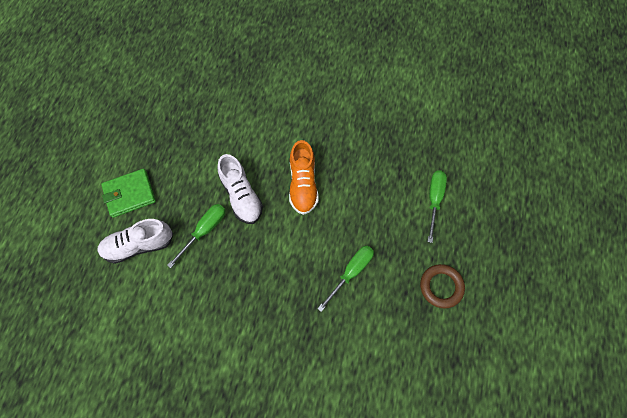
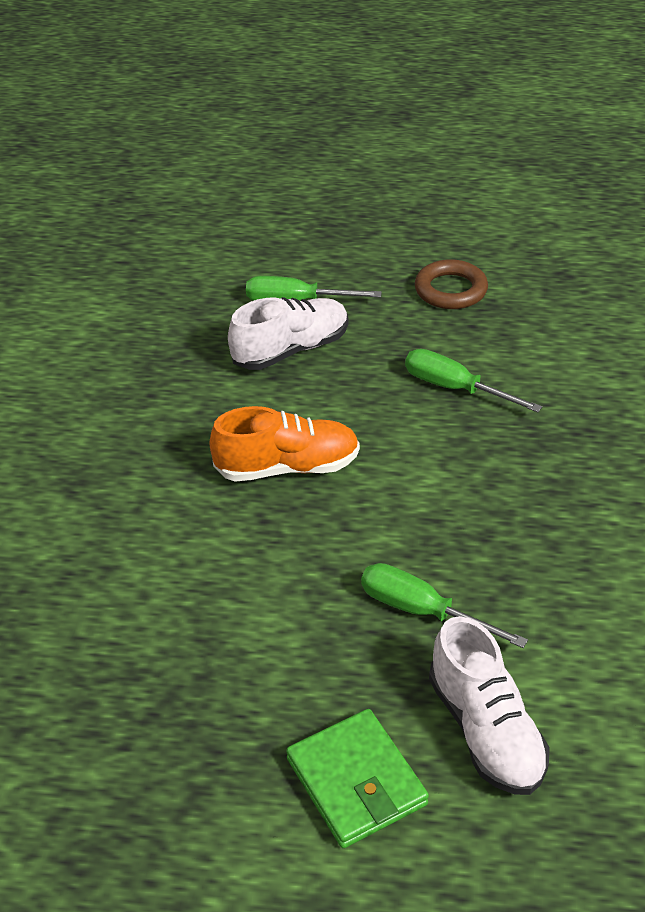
camera: 95 degrees left, 25 degrees down
white shoe [217,154,263,224] -> white shoe moved to [228,297,348,370]

